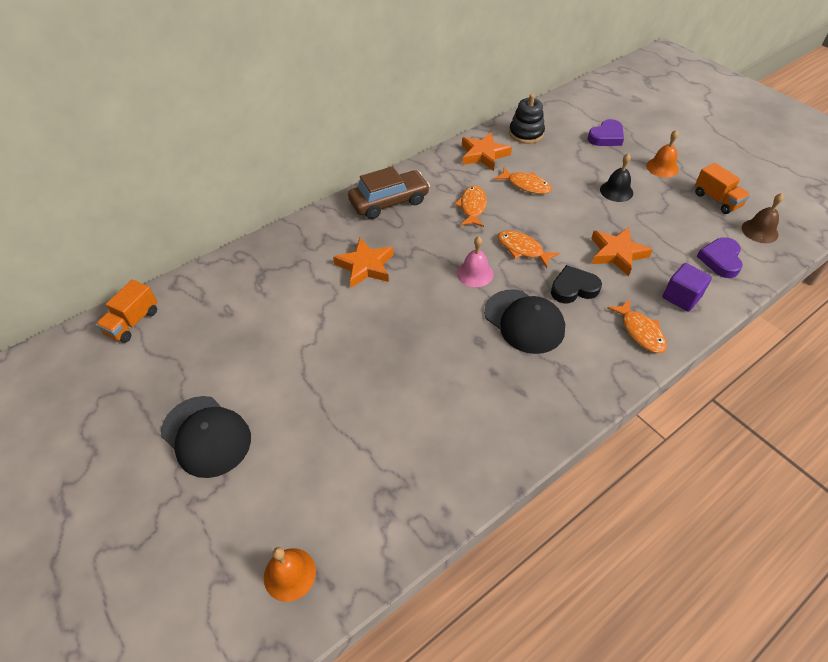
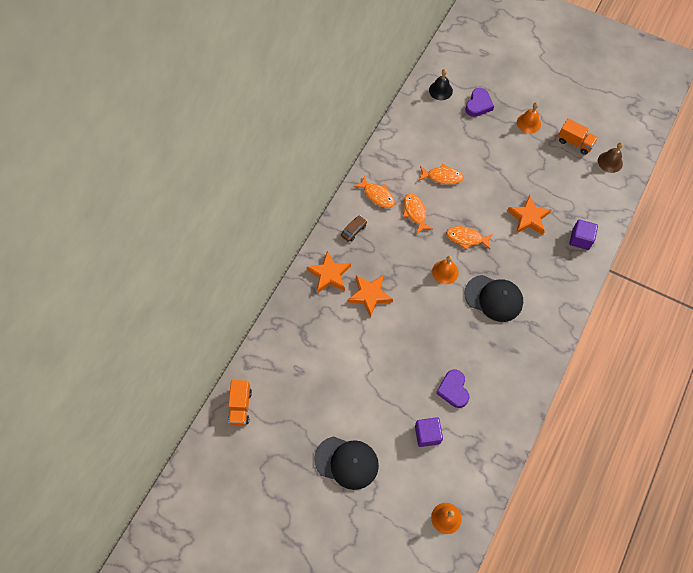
camera: 25 degrees left, 15 degrees up
brown car [348,166,430,219] -> brown car [341,215,367,242], size x0.48
pink bell [457,236,494,287] -> orange bell [432,255,459,284]
orange star [462,132,512,171] -> orange star moved to [307,251,351,293]
black stacking toy [509,94,545,144] -> none
black heart [551,265,602,303] -> none
black bell [600,153,633,202] -> black bell moved to [429,69,453,100]
orange fish [607,299,667,353] -> orange fish moved to [353,175,395,208]
purple heart [697,237,743,278] -> purple heart moved to [436,370,469,408]
none -> purple cube [415,417,443,447]

